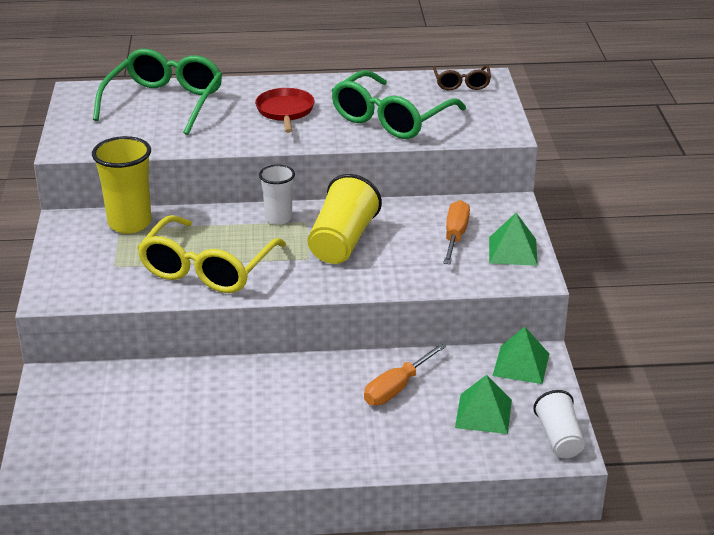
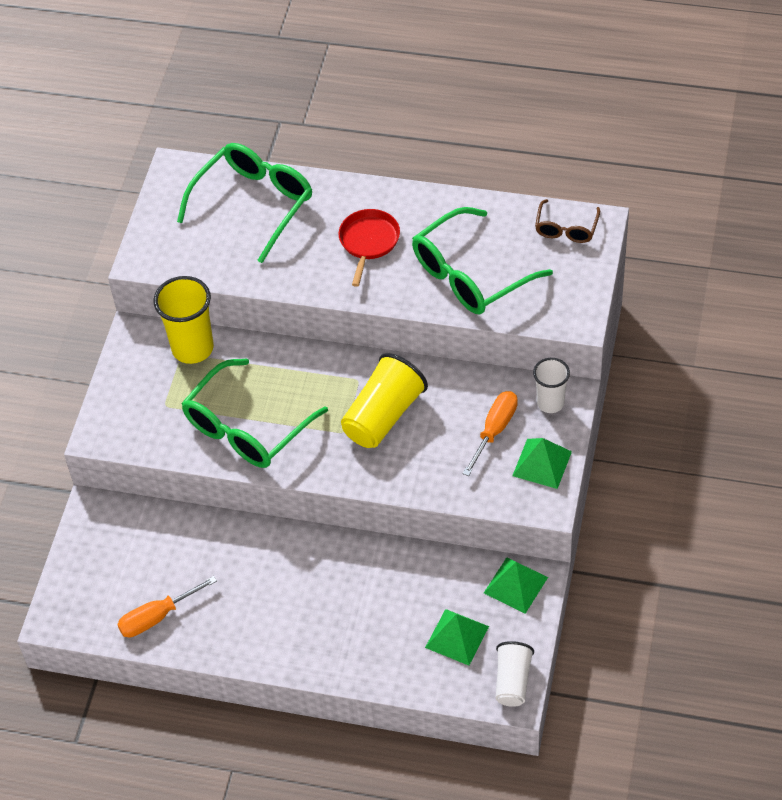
camera: 20 degrees right, 20 degrees up
yellow glasses [137,215,286,293] -> green glasses [181,358,328,468]
white cup [259,165,295,225] -> white cup moved to [533,358,570,413]
orange screwdriver [364,343,446,405] -> orange screwdriver moved to [117,576,217,637]

